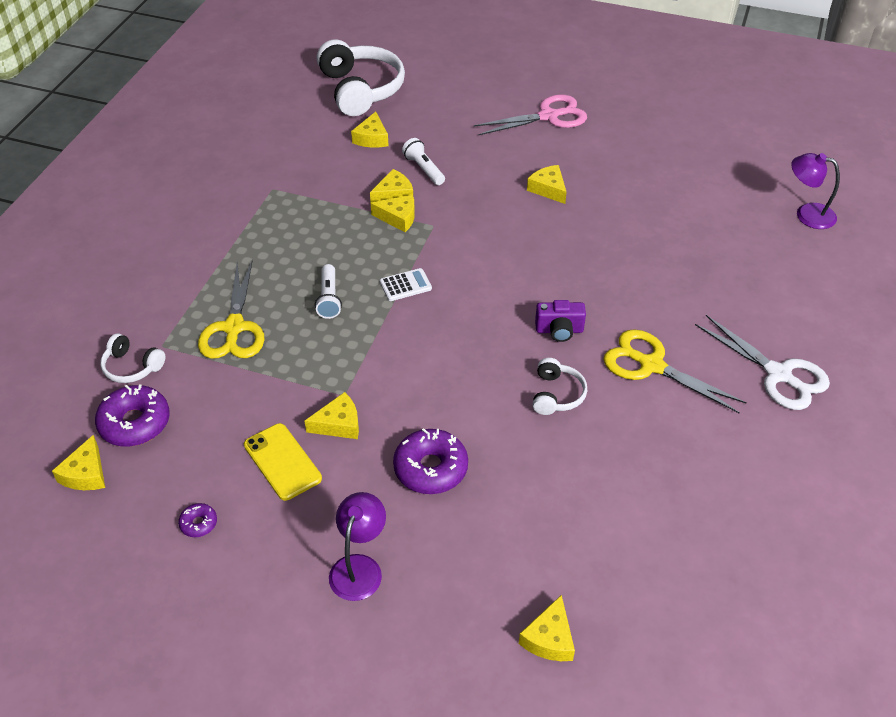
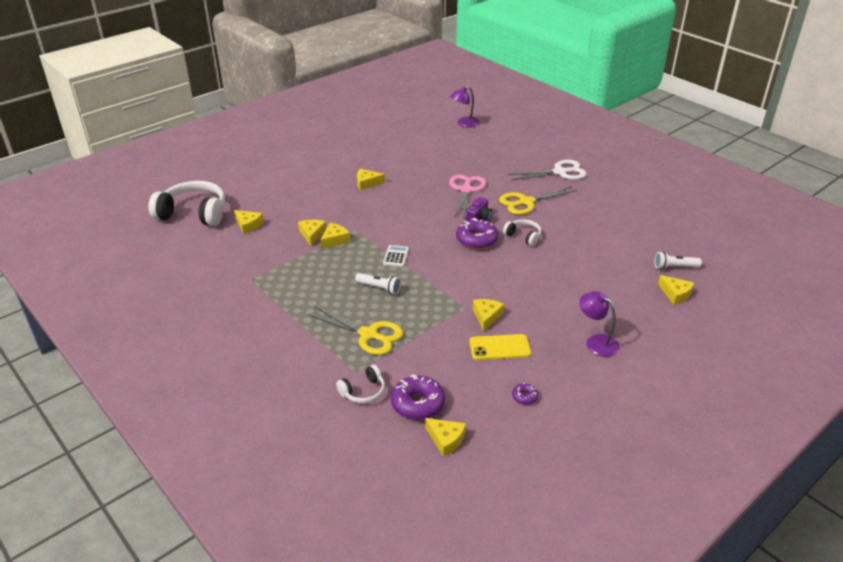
camera: 60 degrees left, 10 degrees down
purple donut [393,428,468,494] -> purple donut moved to [456,218,498,249]
white flashlight [402,138,445,185] -> white flashlight moved to [655,252,702,269]
pink scissors [474,94,587,136] -> pink scissors moved to [449,174,486,220]

